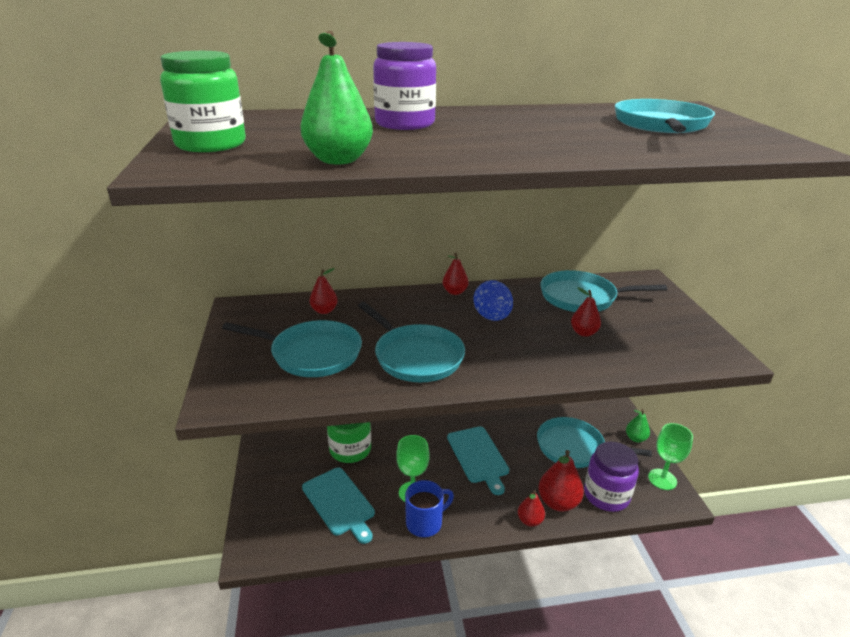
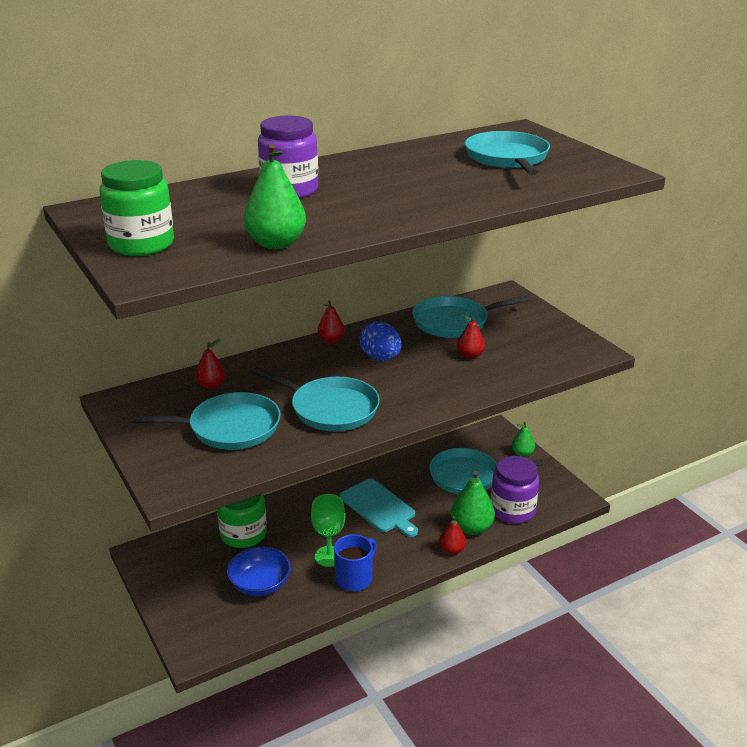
camera: 20 degrees left, 0 degrees up
turquoise cutting board [302,467,375,544] -> blue bowl [227,546,291,596]
red pear [538,450,584,511] -> green pear [451,471,495,535]
green goblet [648,423,693,490] -> none

